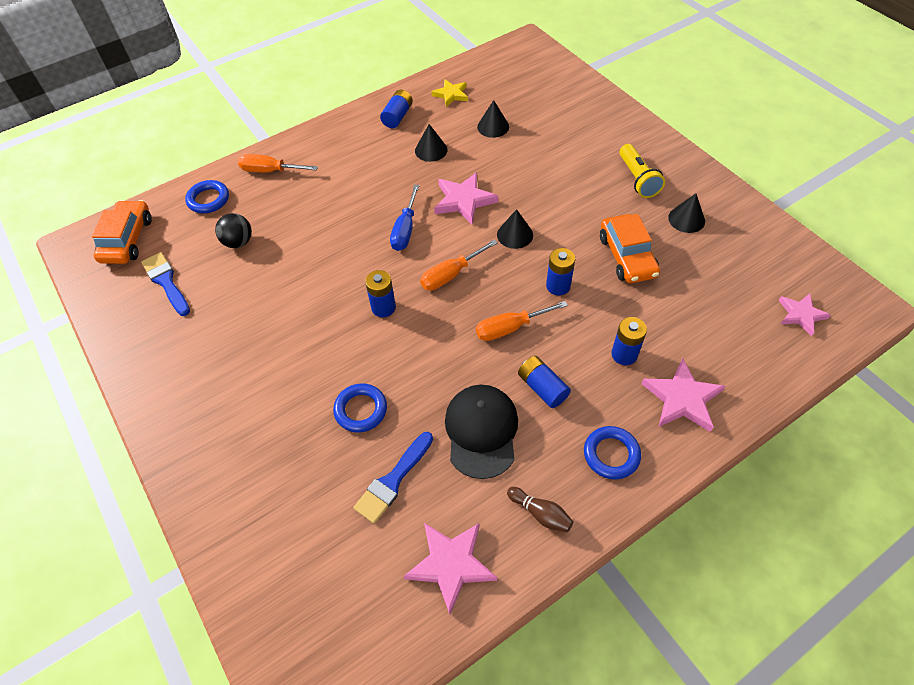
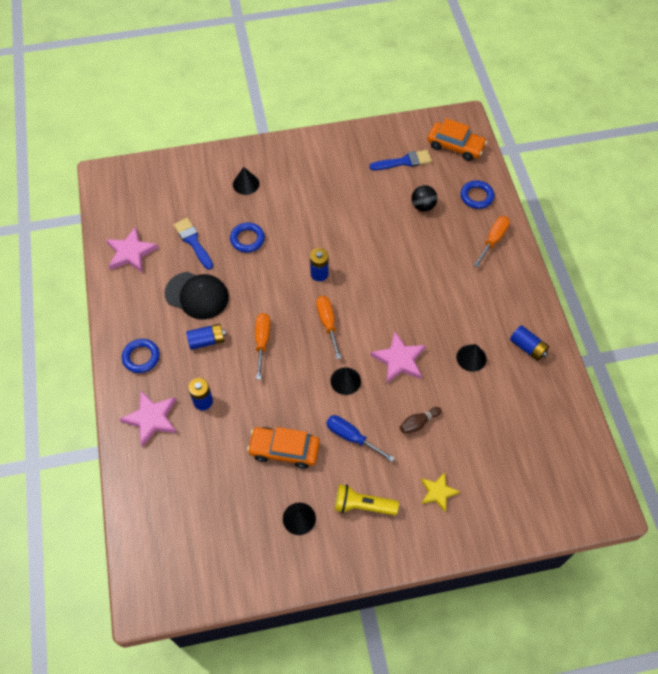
camera: 110 degrees right, 5 degrees up
blue screwdriver [390,184,420,251] -> blue screwdriver moved to [326,415,394,462]
yellow star [432,79,468,107] -> yellow star moved to [421,472,460,512]
black cone [477,100,509,138] -> black cone moved to [233,167,259,195]
brown bowling pin [507,487,573,532] -> brown bowling pin moved to [400,407,442,433]
blue battery [546,248,575,295] -> none
pink star [779,294,831,336] -> none

